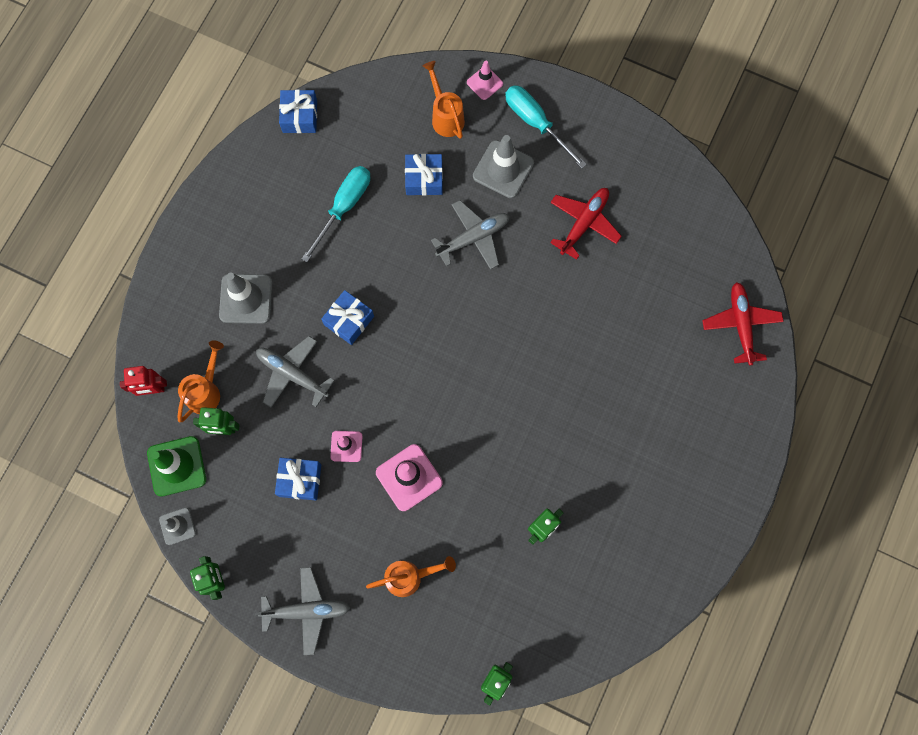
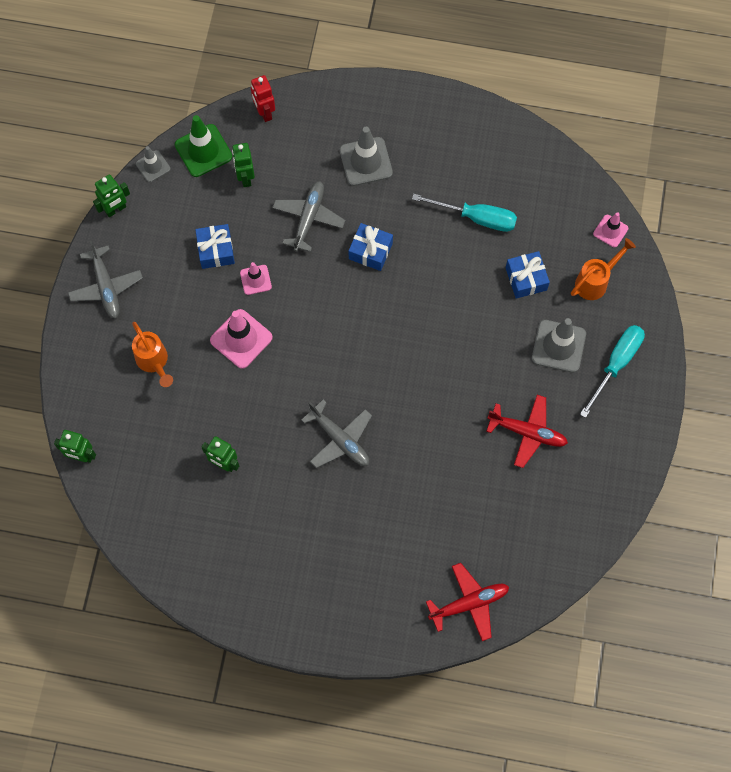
camera: 75 degrees right, 5 degrees down
orange watering can [178,341,224,422] -> none
blue gift [279,90,317,133] -> none
grey plane [431,200,510,269] -> grey plane moved to [301,399,372,468]
pink traffic cone [467,61,503,100] -> pink traffic cone moved to [593,212,628,248]

